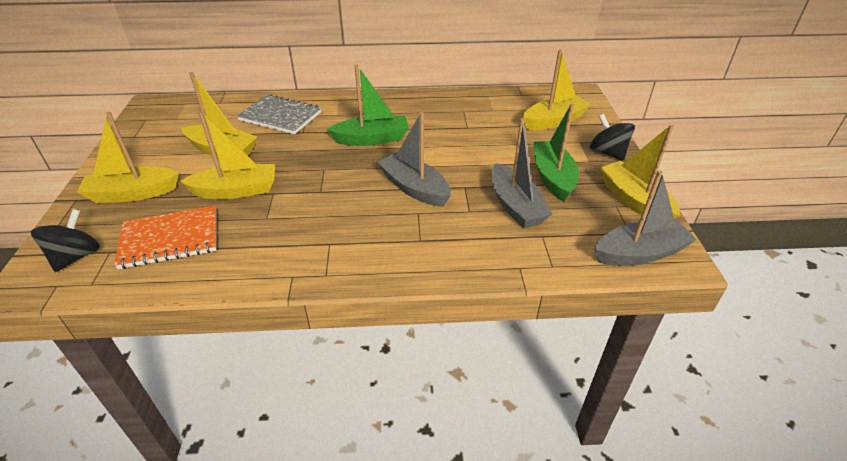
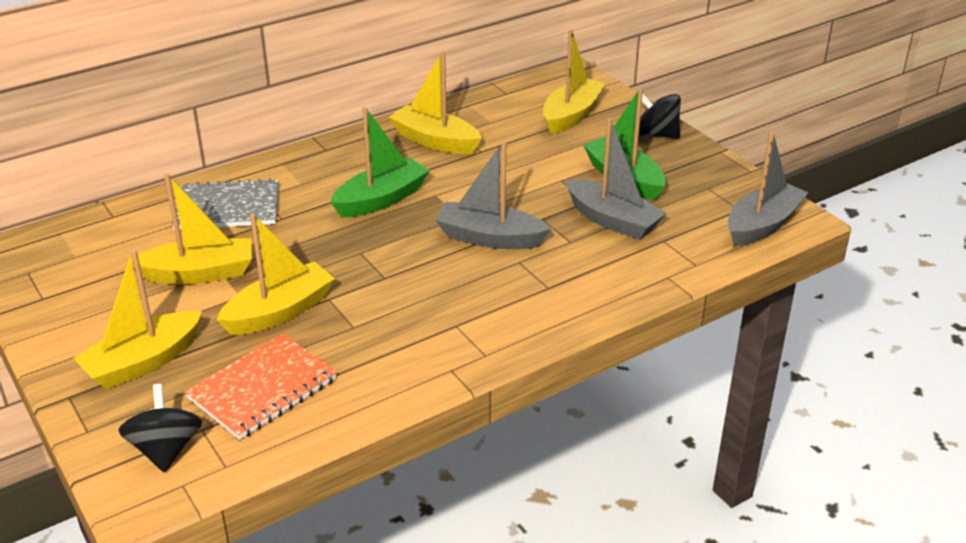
camera: 30 degrees left, 5 degrees down
yellow boat [600,125,680,219] -> yellow boat moved to [389,52,482,154]

